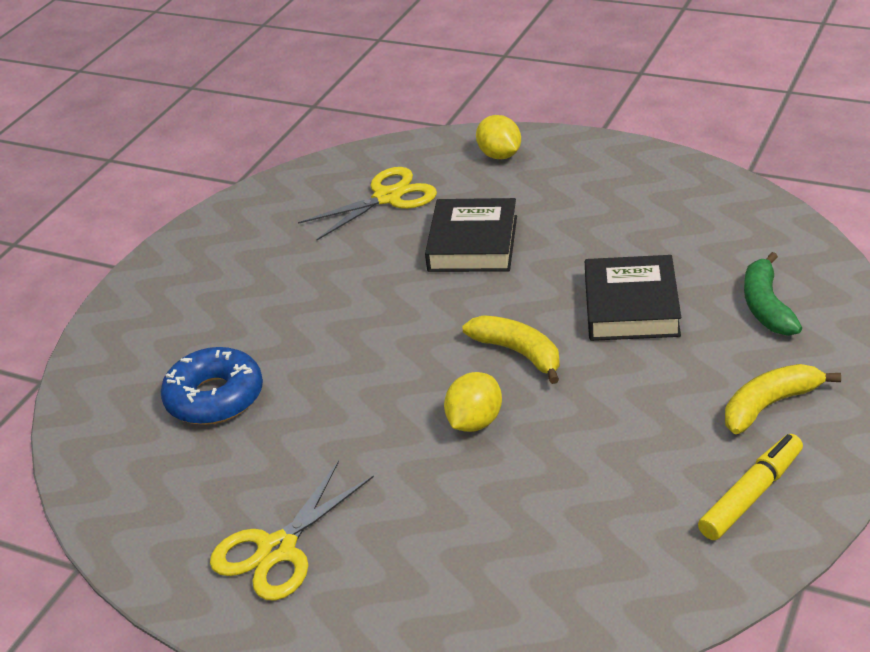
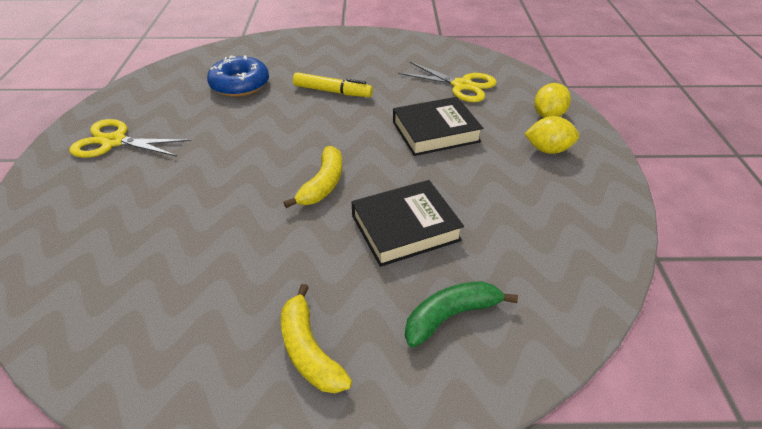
camera: 60 degrees right, 5 degrees up
yellow lemon [444,372,502,432] -> yellow lemon moved to [525,116,579,154]
yellow marker [698,434,803,540] -> yellow marker moved to [293,72,373,97]
yellow banana [725,364,841,434] -> yellow banana turned 150 degrees counterclockwise [281,284,352,393]

